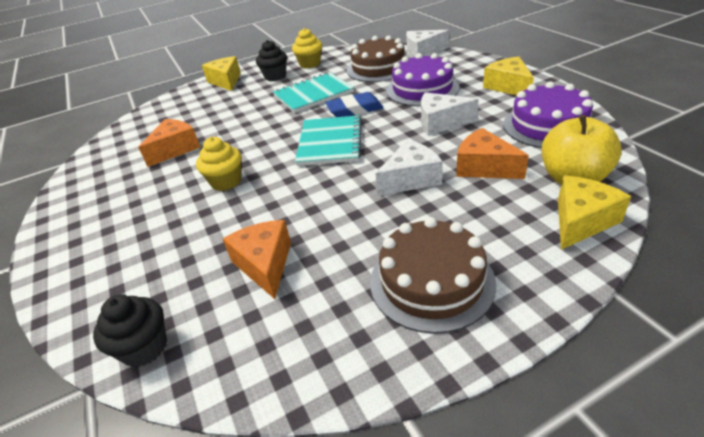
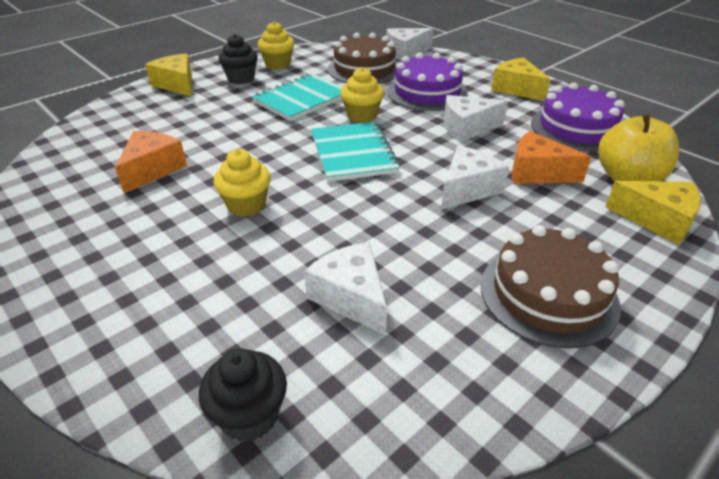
camera: 20 degrees left, 0 degrees up
orange cheese [223,220,291,299] -> white cheese [304,242,387,335]
blue eraser [325,92,384,117] -> yellow cupcake [340,67,384,123]
yellow cheese [558,175,631,250] -> yellow cheese turned 90 degrees clockwise [605,181,701,245]

